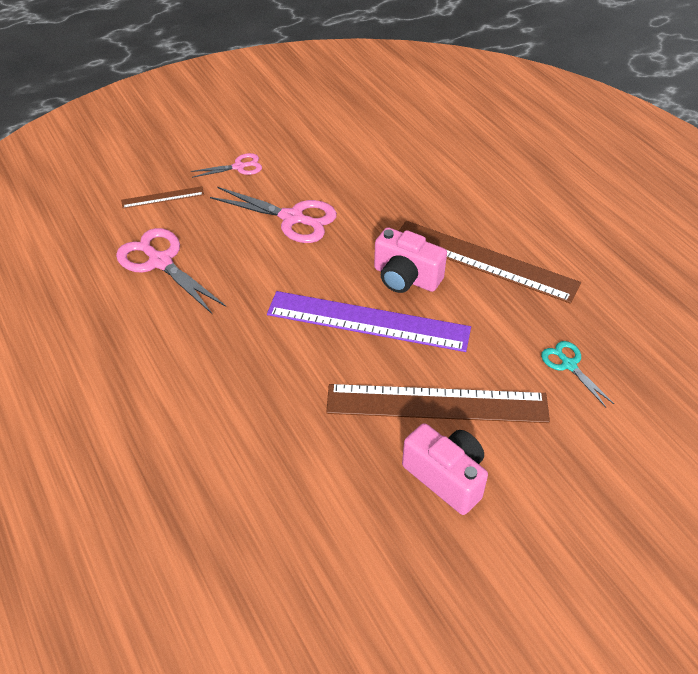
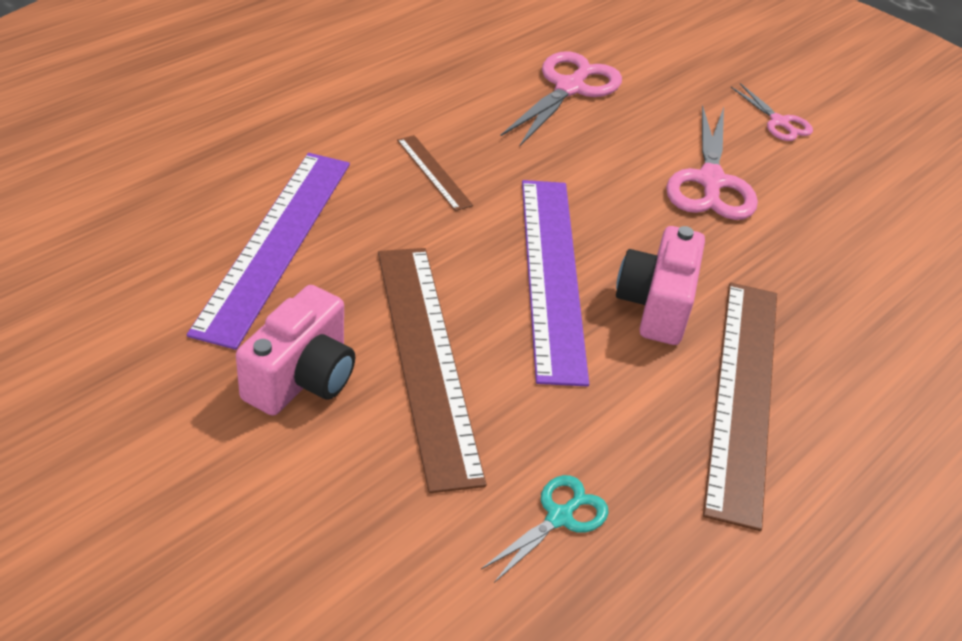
camera: 70 degrees right, 5 degrees down
brown ruler [121,186,204,209] -> brown ruler moved to [397,135,473,211]
none -> purple ruler [187,153,350,350]

